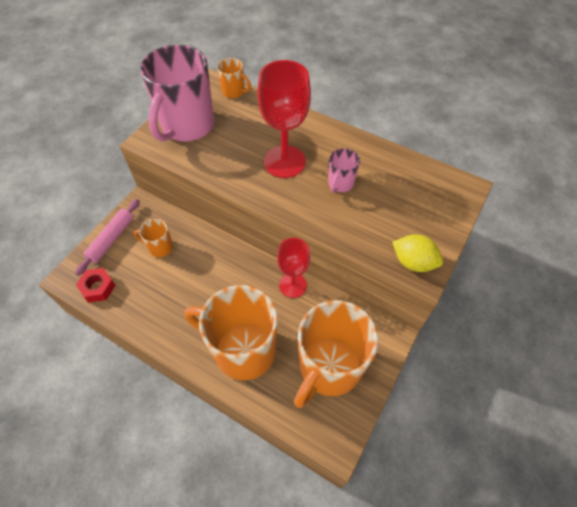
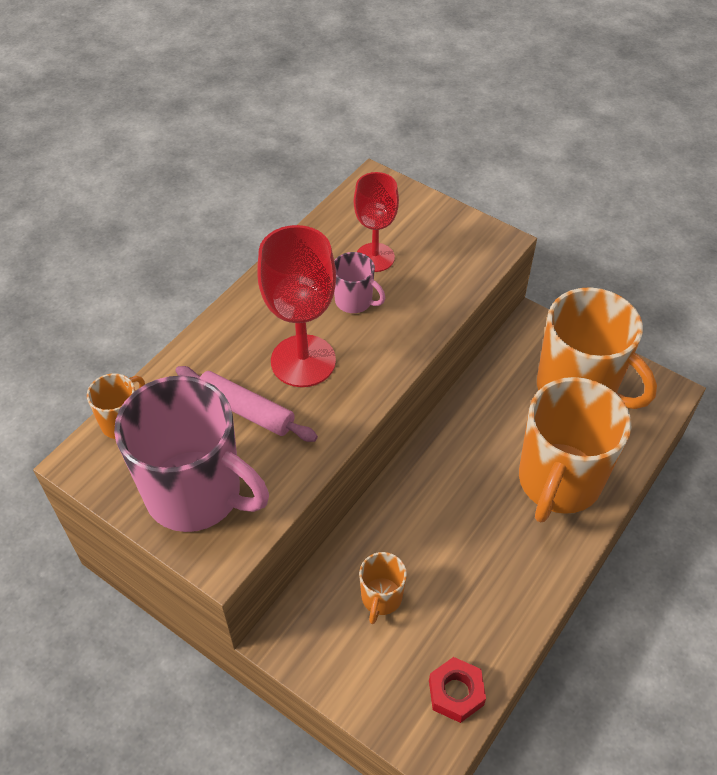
camera: 85 degrees left, 5 degrees down
pink rolling pin [75,199,140,276] -> pink rolling pin moved to [176,366,318,442]
red goblet [277,238,310,298] -> red goblet moved to [354,172,399,272]
yellow lemon [392,234,443,272] -> none

